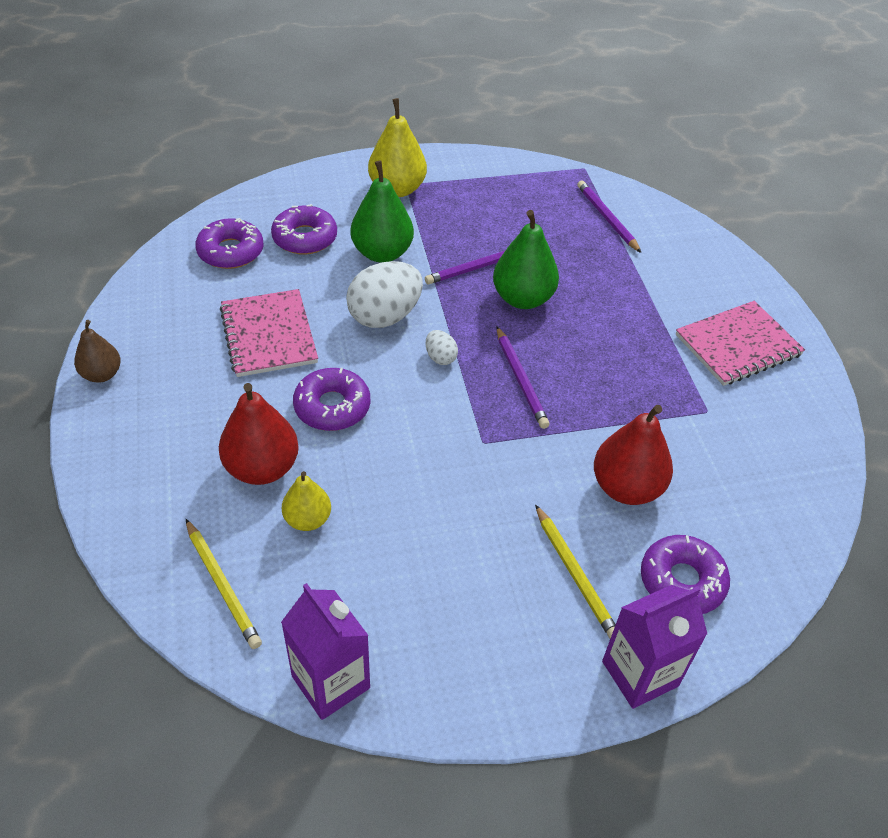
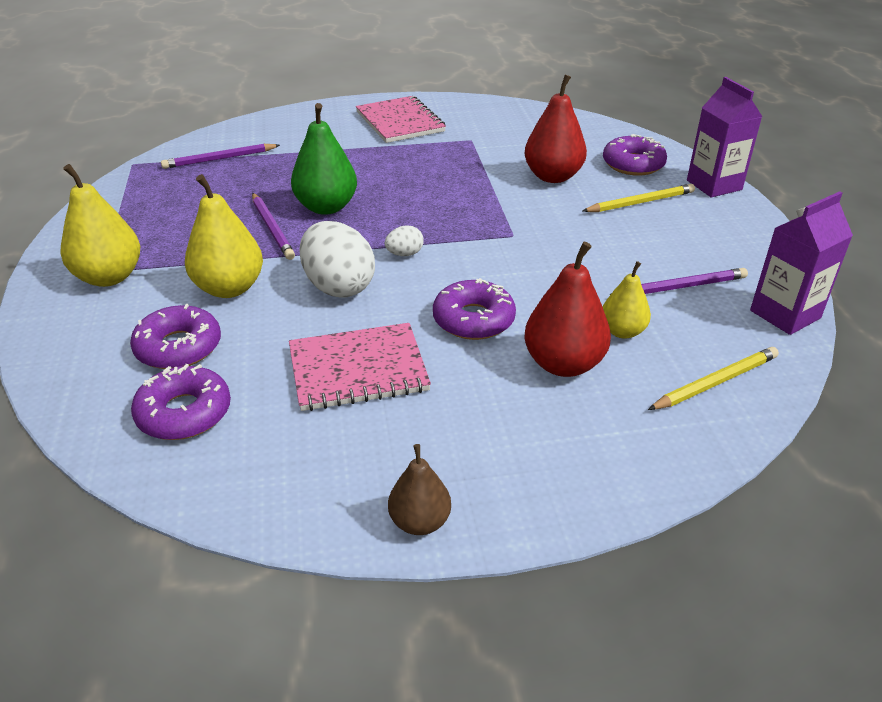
camera: 85 degrees left, 10 degrees down
green pear [351,160,414,263] -> yellow pear [185,174,263,298]
purple pencil [497,327,550,429] -> purple pencil moved to [610,268,748,295]

